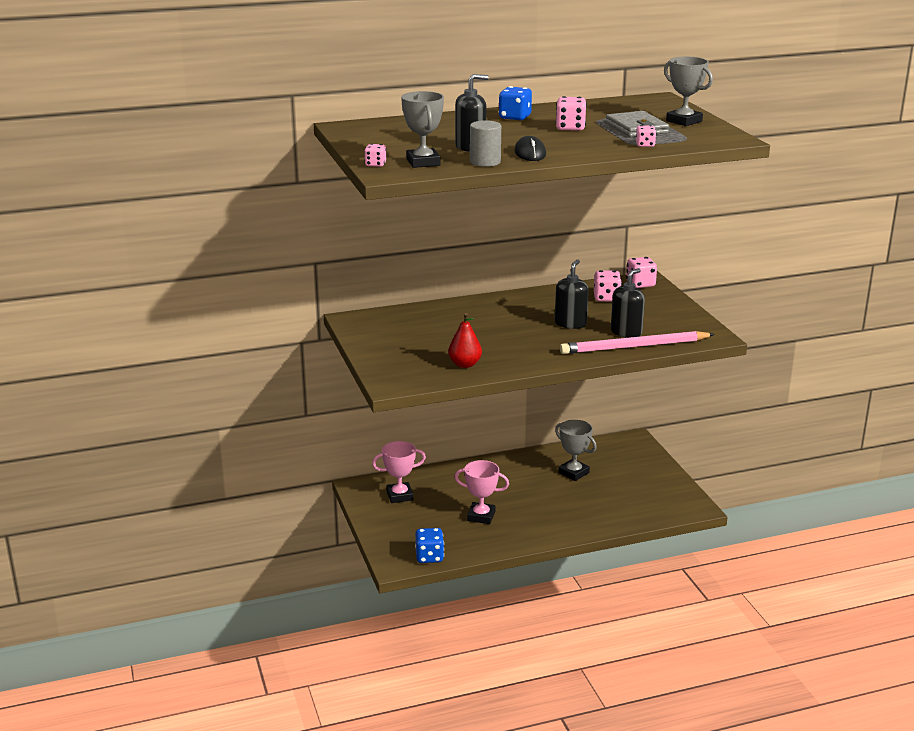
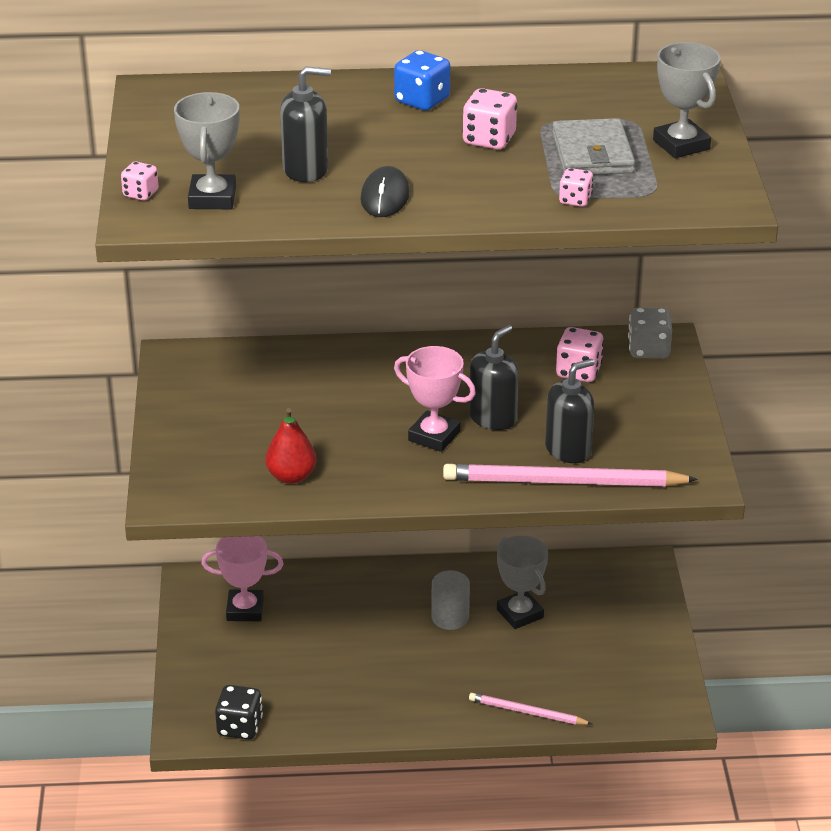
camera: 15 degrees right, 10 degrees up
blue dice [415,528,444,563] -> black dice [215,685,263,740]
pink trophy [454,460,509,524] -> pink trophy moved to [394,346,476,452]
grey cylinder [470,120,501,167] -> grey cylinder moved to [431,570,470,630]
pink dice [626,257,657,288] -> grey dice [628,308,672,359]
none -> pink pencil [469,693,592,725]

